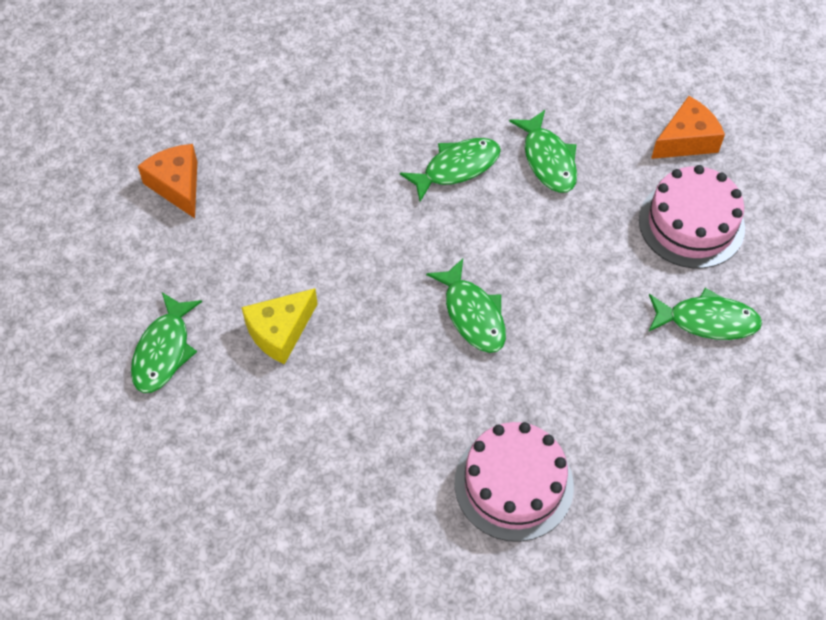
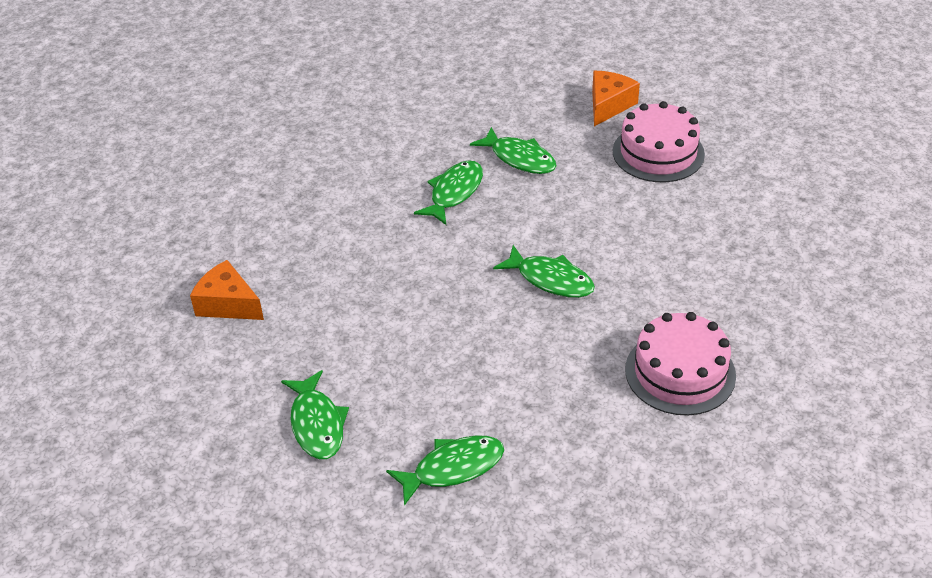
camera: 30 degrees left, 15 degrees down
yellow cheese [241,288,318,365] -> none
green fish [648,288,762,340] -> green fish moved to [386,435,504,506]

